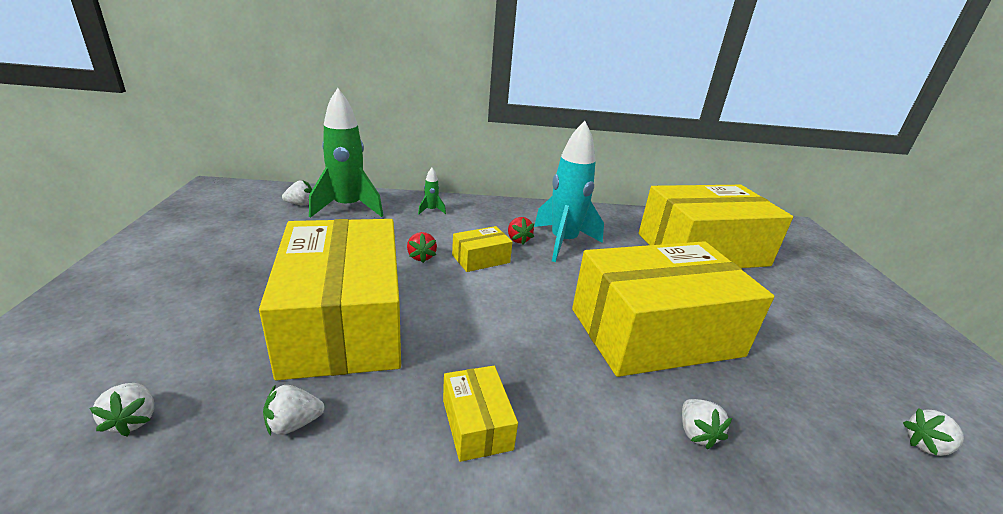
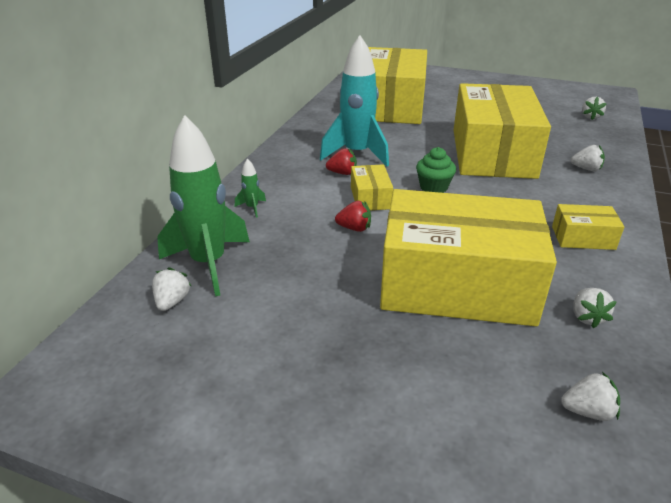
camera: 65 degrees left, 5 degrees up
none -> green cupcake [416,147,456,193]

